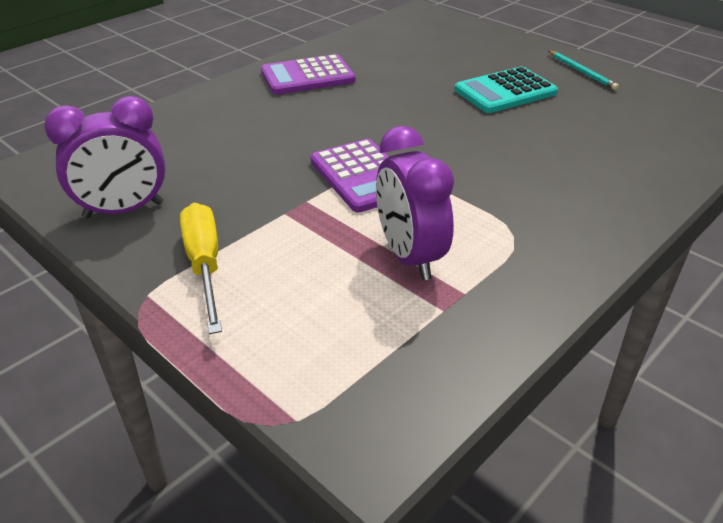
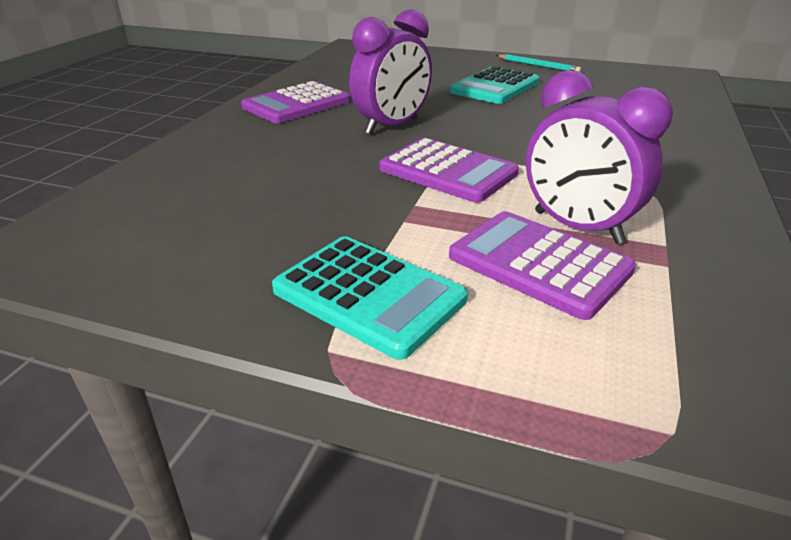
camera: 25 degrees left, 5 degrees down
purple clock [44,96,166,218] -> purple clock moved to [349,9,432,135]
yellow screwdriver [180,203,222,334] -> turquoise calculator [272,236,468,360]
none -> purple calculator [449,211,636,320]

